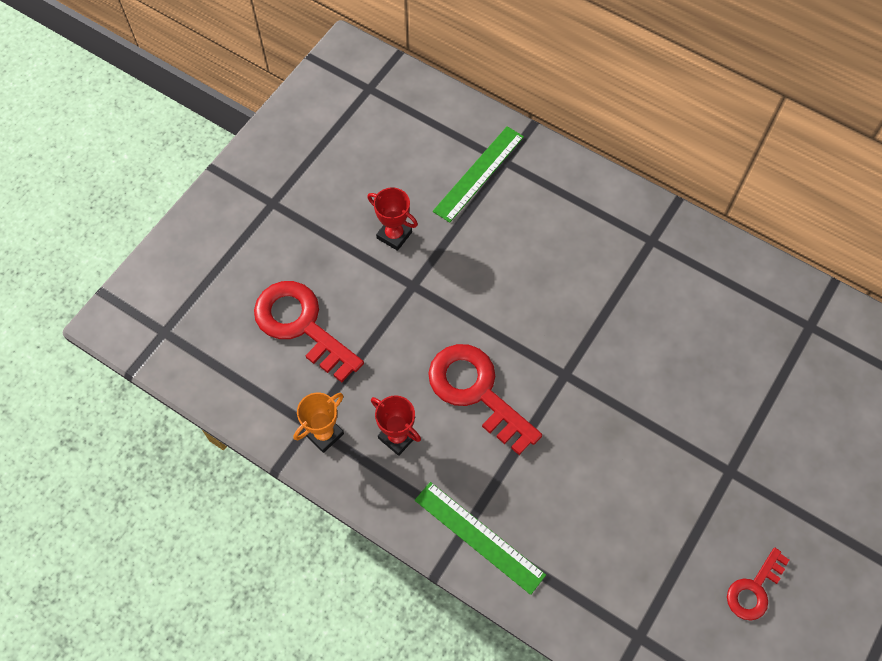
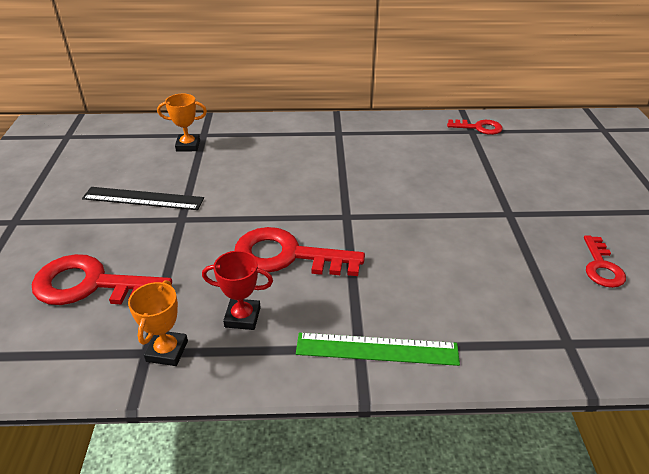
camera: 35 degrees left, 25 degrees down
red trophy [367,187,418,251] -> black ruler [82,187,204,210]
green ruler [433,126,524,223] -> orange trophy [157,94,207,152]
none -> red key [447,120,503,135]

